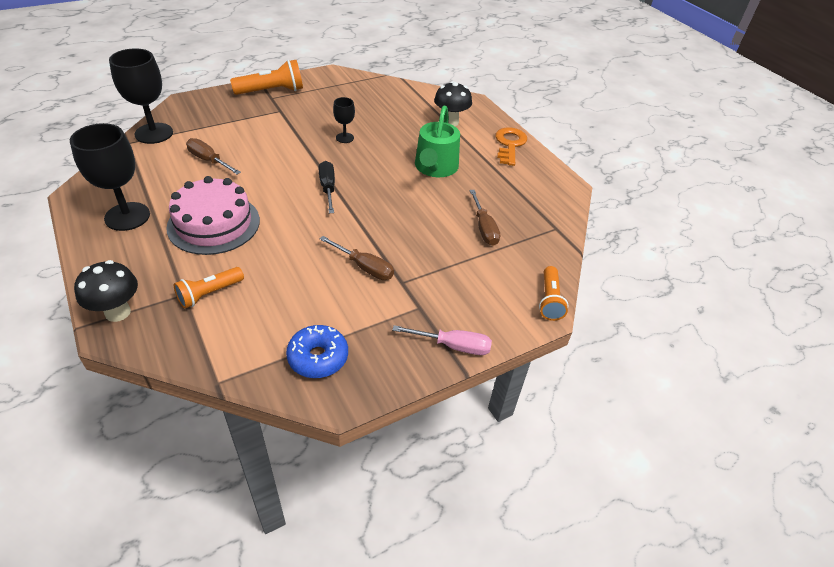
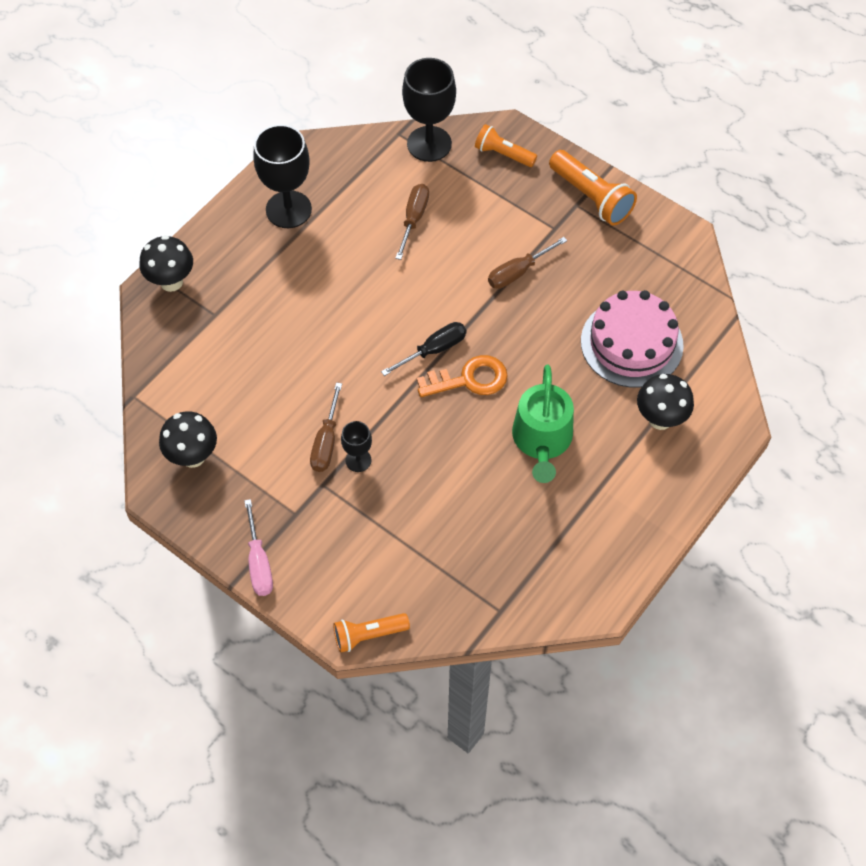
camera: 70 degrees right, 15 degrees up
pink cake [166,176,260,255] -> pink cake moved to [581,290,684,388]
orange flashlight [174,267,244,309] -> orange flashlight moved to [475,124,537,167]
blue donut [286,325,348,378] -> black mushroom [159,411,217,468]
black goblet [333,97,355,143] -> black goblet moved to [341,421,372,472]
green watering can [415,106,460,177] -> green watering can turned 75 degrees counterclockwise [512,365,574,483]
brown screwdriver [469,190,500,246] -> brown screwdriver moved to [488,237,568,289]
orange key [495,127,527,166] -> orange key moved to [417,355,508,397]

